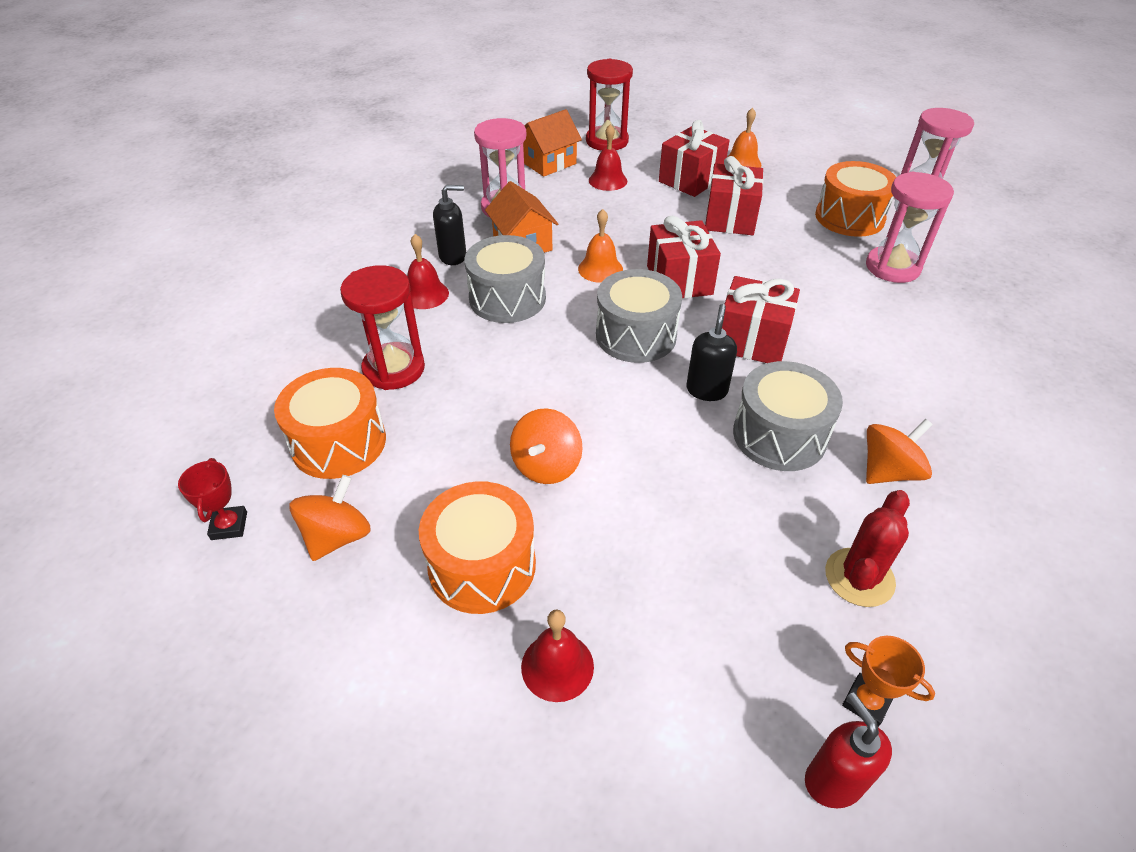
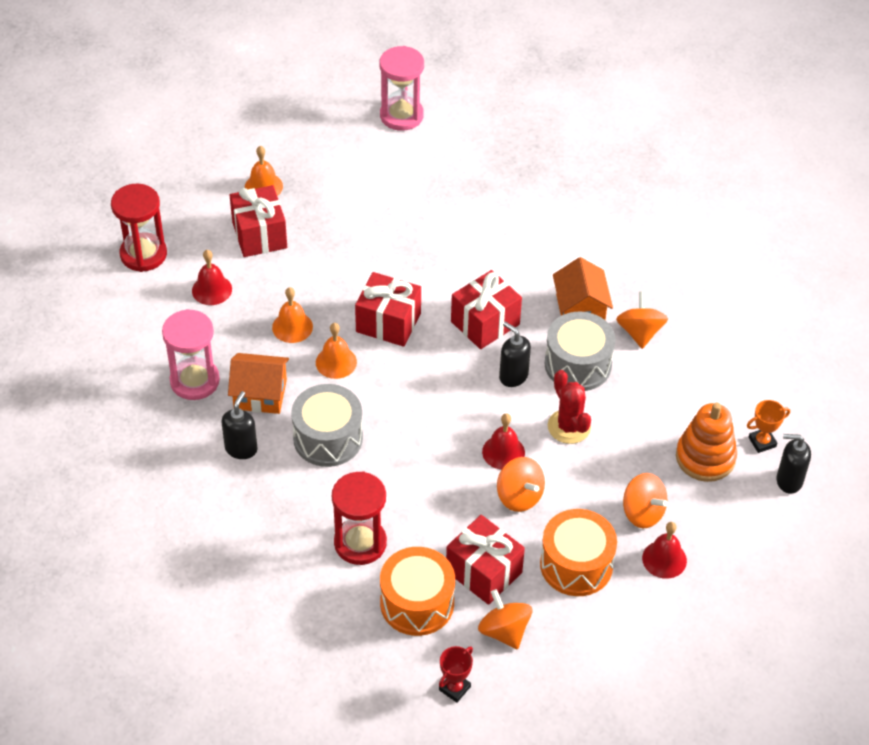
camera: 60 degrees left, 5 degrees up
red trophy [178,458,247,540] -> red trophy turned 75 degrees counterclockwise [439,646,473,702]
red bell [407,234,449,309] -> red bell moved to [482,413,525,470]
orange house [523,109,582,177] -> orange house moved to [553,257,613,320]
grey drum [596,269,682,363] -> none
red gift [705,156,764,235] -> red gift moved to [446,515,525,605]
red soap dispenser [805,692,892,808] -> black soap dispenser [777,434,811,494]
orange drum [815,161,896,237] -> none
red cactus [825,490,910,607] -> red cactus moved to [548,370,591,444]
pink hourglass [866,172,954,283] -> none
none -> orange bell [272,287,313,343]
none -> orange spinning top [623,473,668,529]
none -> orange stacking toy [676,403,737,482]

